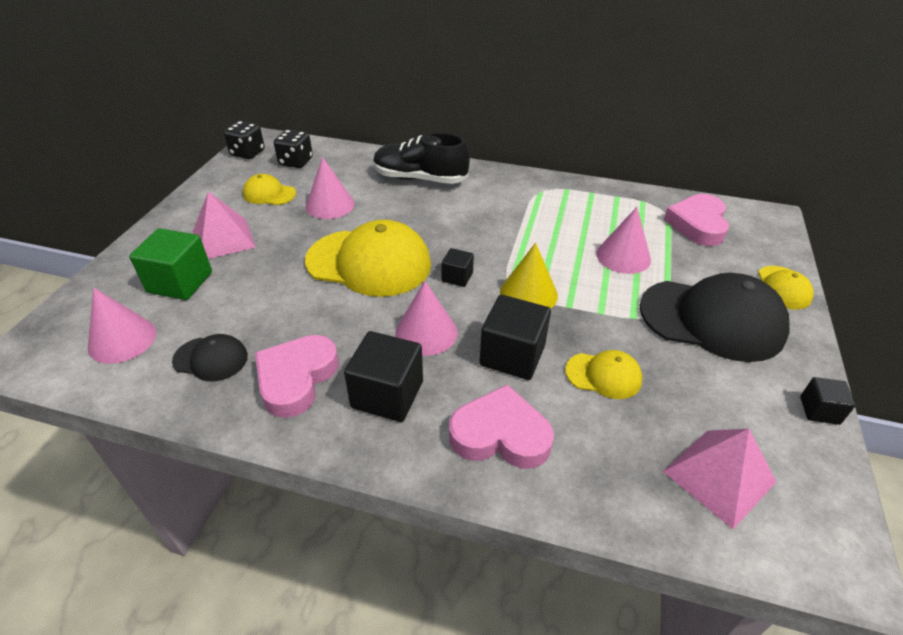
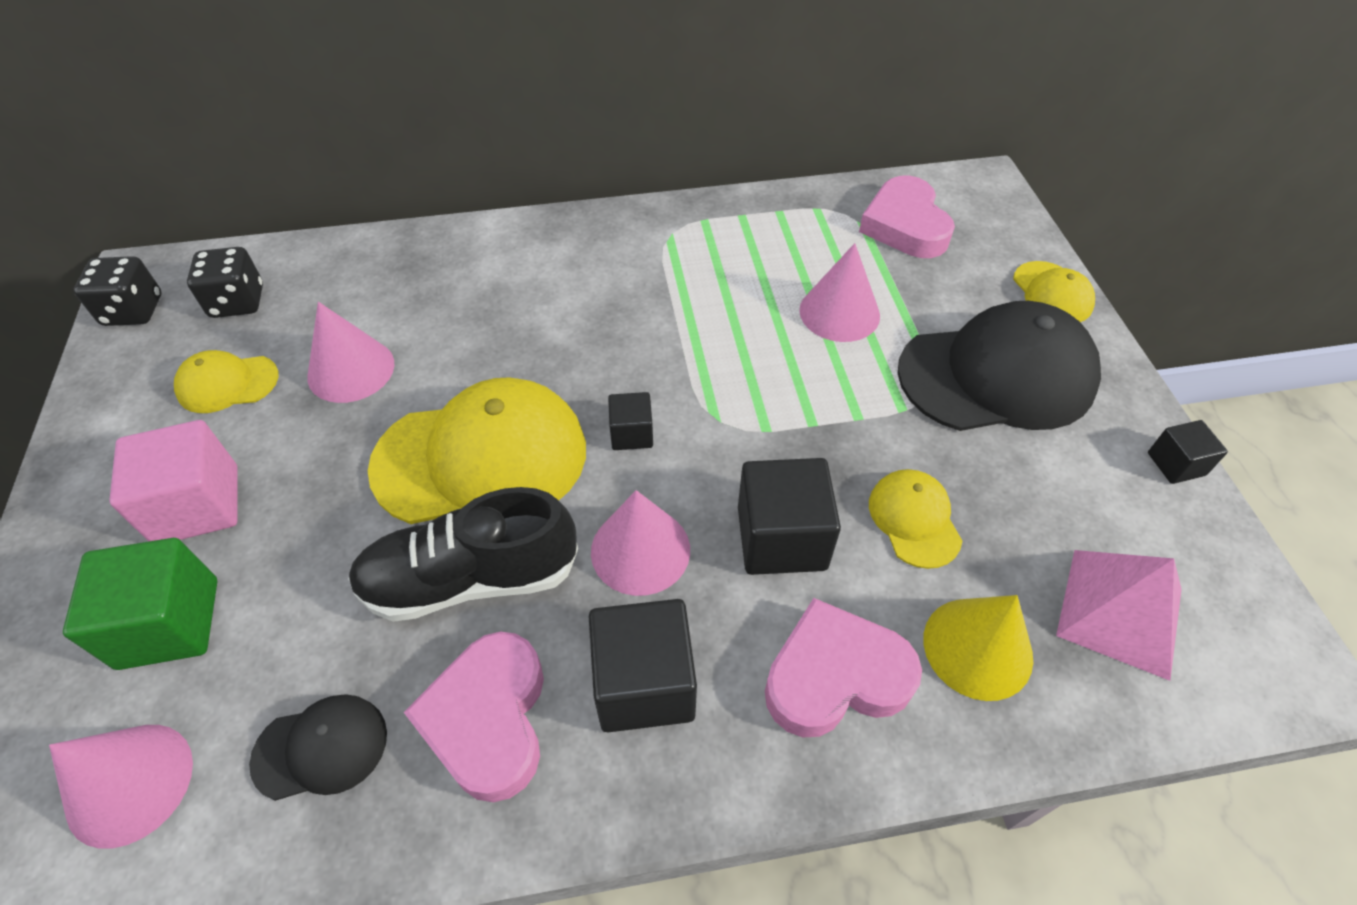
camera: 25 degrees left, 10 degrees up
pink pyramid [193,191,256,259] -> pink cube [109,420,238,541]
black shoe [373,133,470,184] -> black shoe moved to [348,487,578,622]
yellow cone [500,243,558,309] -> yellow cone moved to [923,595,1033,701]
yellow cap [565,350,642,399] -> yellow cap turned 90 degrees counterclockwise [869,469,962,569]

